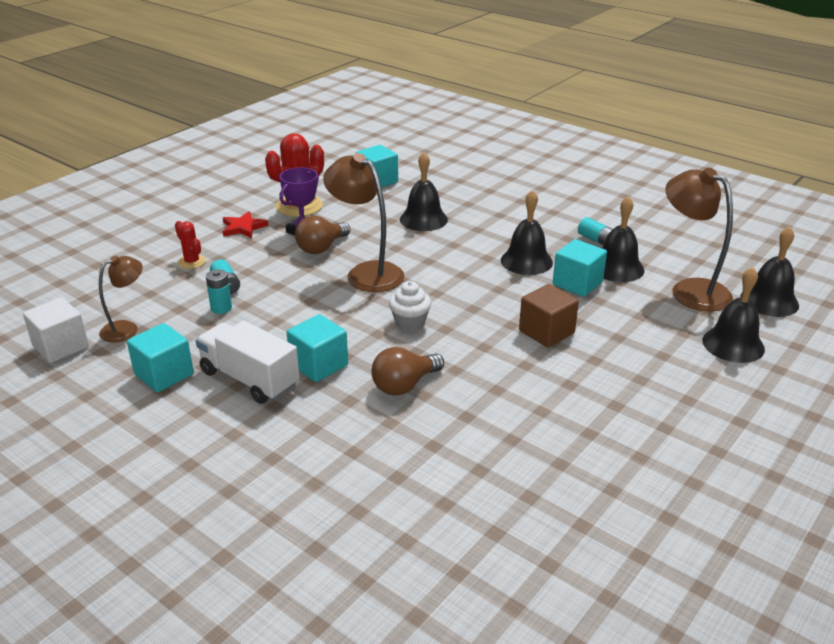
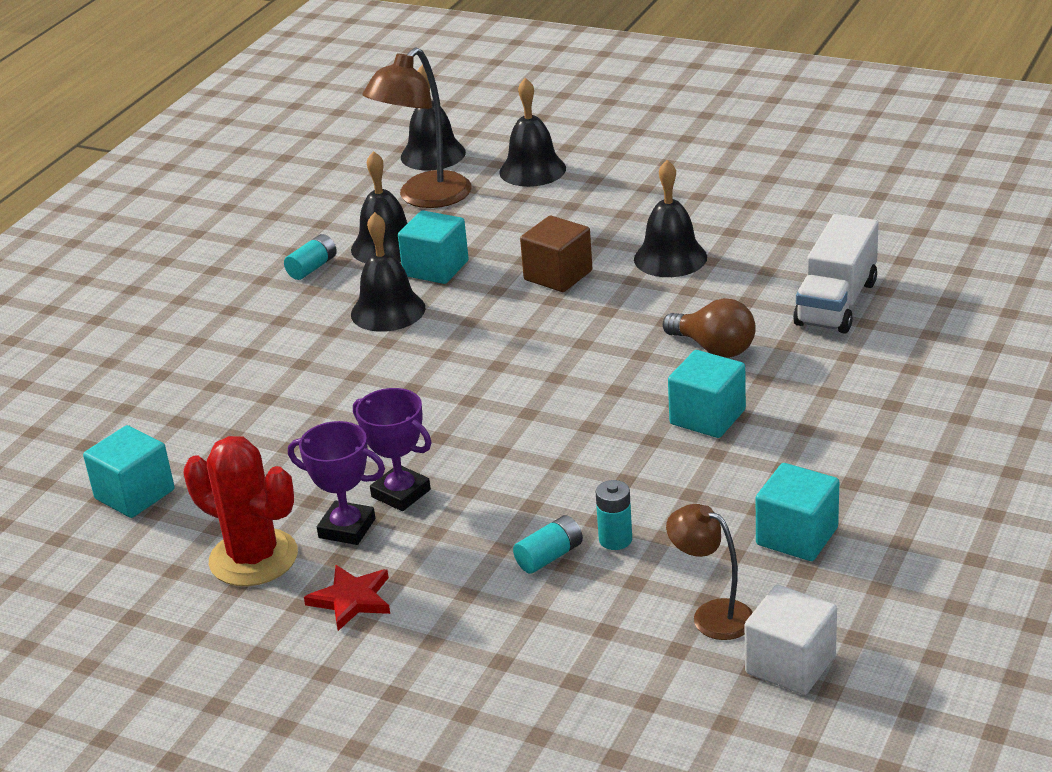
camera: 100 degrees left, 0 degrees up
red cactus [175,221,206,269] -> none
white truck [196,321,300,404] -> white truck moved to [793,214,879,334]
brown light bulb [295,216,350,254] -> purple trophy [353,388,432,511]
brown lamp [323,153,404,292] -> none
white cupcake [389,281,431,332] -> none
black bell [400,152,448,231] -> black bell moved to [634,160,707,277]

